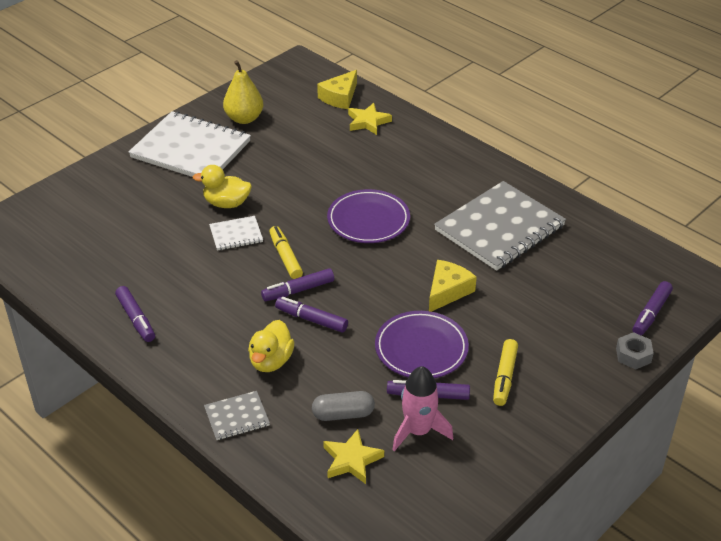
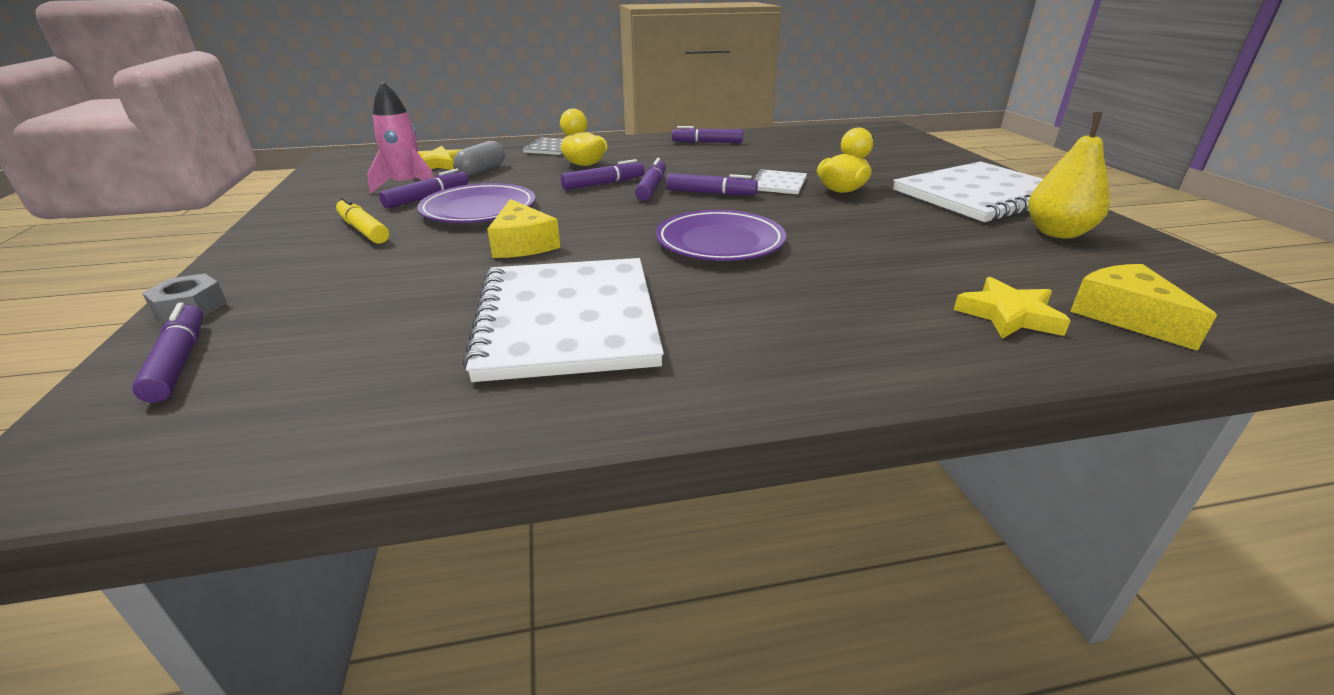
camera: 125 degrees right, 10 degrees down
yellow marker [269,226,303,279] -> purple marker [666,173,758,195]
grey notebook [434,181,566,271] -> white notebook [463,258,664,382]

